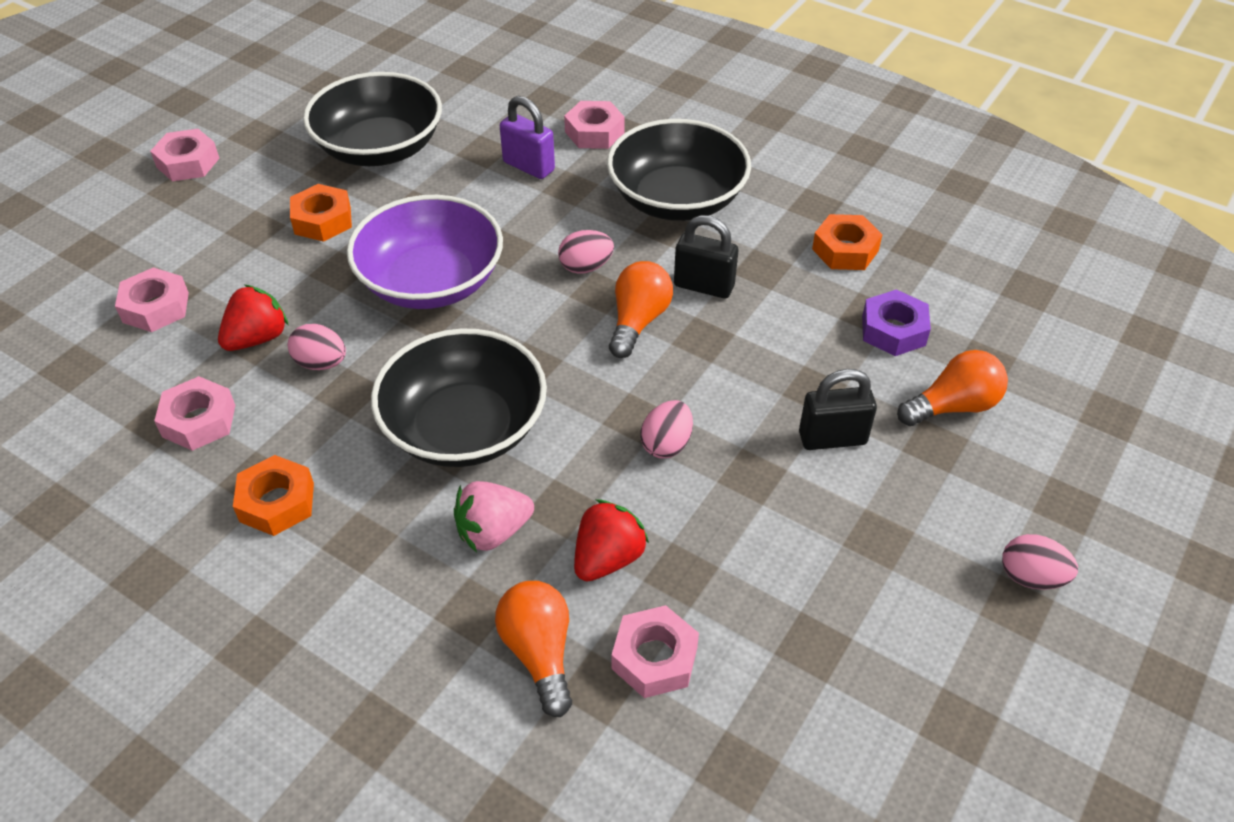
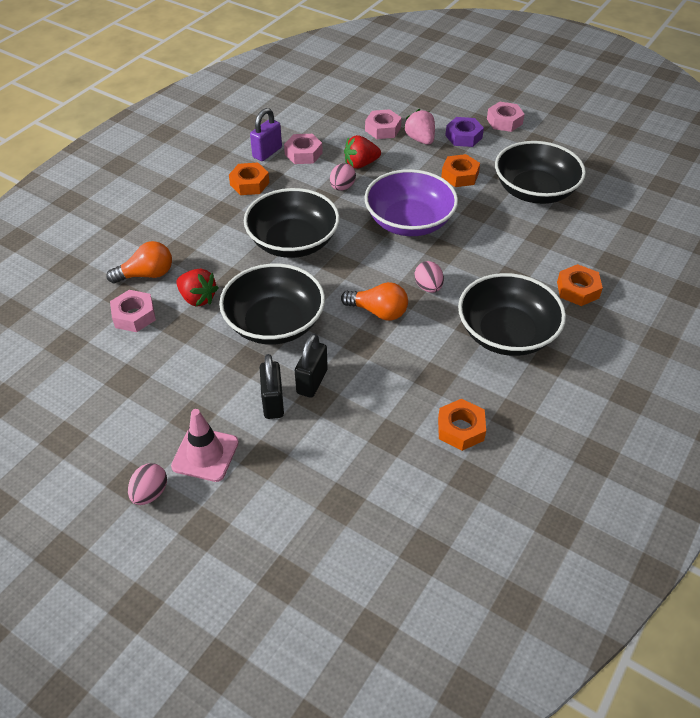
camera: 90 degrees right, 0 degrees up
red strawberry [218,285,289,351] -> red strawberry turned 120 degrees clockwise [344,135,381,169]
pink strawberry [454,481,534,552] -> pink strawberry moved to [404,109,435,145]
purple padlock [500,96,555,179] -> purple padlock moved to [250,108,282,161]
pink nut [564,101,625,149] -> orange nut [557,264,603,306]
pink egg [641,400,693,459] -> black bowl [219,264,325,345]
black padlock [674,215,738,298] -> black padlock moved to [295,334,328,398]
purple nut [862,289,931,356] -> purple nut moved to [445,117,484,147]
orange light bulb [897,350,1008,426] -> none
none -> pink traffic cone [171,409,239,482]

